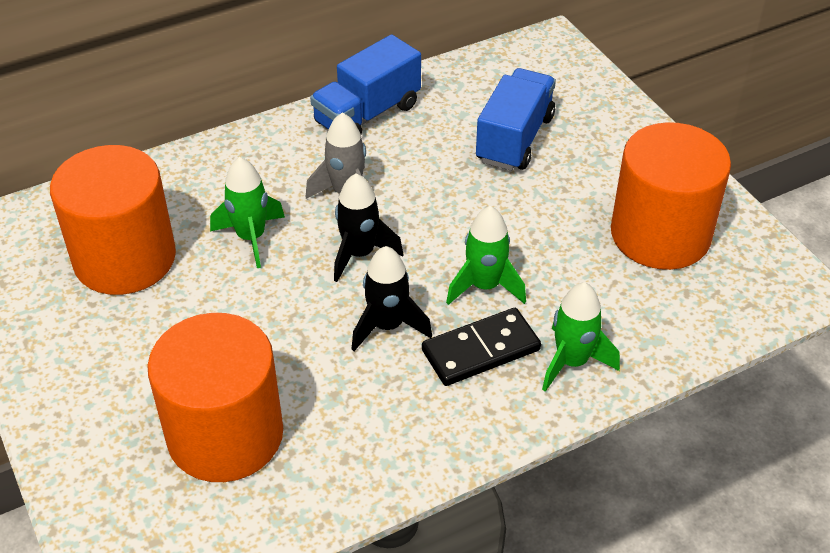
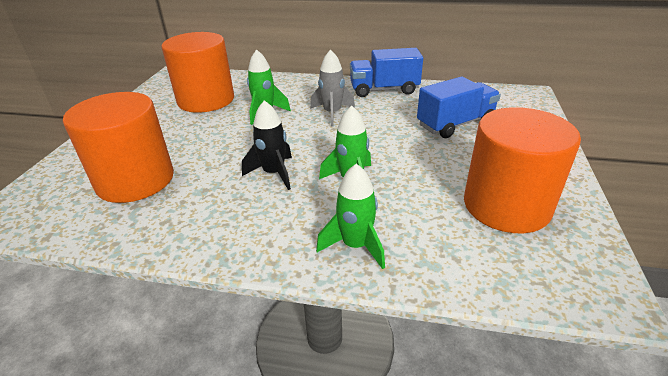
camera: 40 degrees right, 10 degrees down
black rocket [334,174,403,282] -> none
black domino [422,308,541,386] -> none

